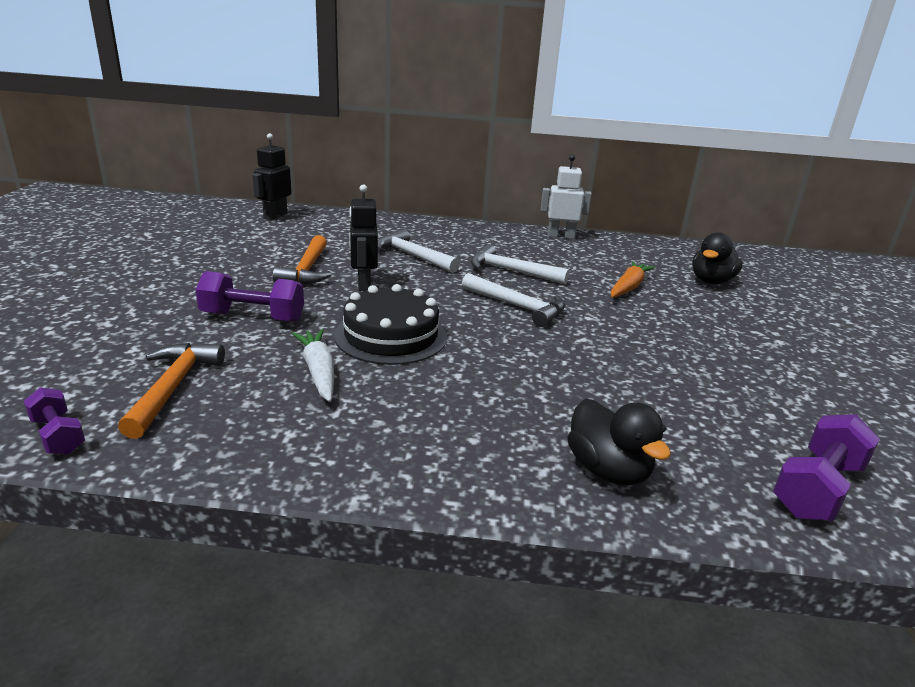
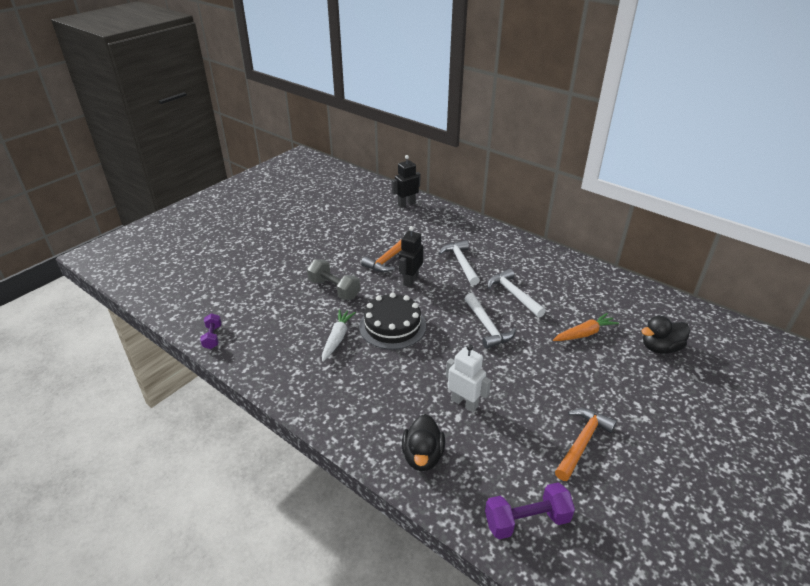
camera: 35 degrees right, 10 degrees up
orange hammer [118,343,225,439] -> orange hammer moved to [555,408,617,481]
purple dumbbell [196,271,304,322] -> grey dumbbell [307,259,360,300]
white robot [540,155,592,239] -> white robot moved to [446,344,491,412]

